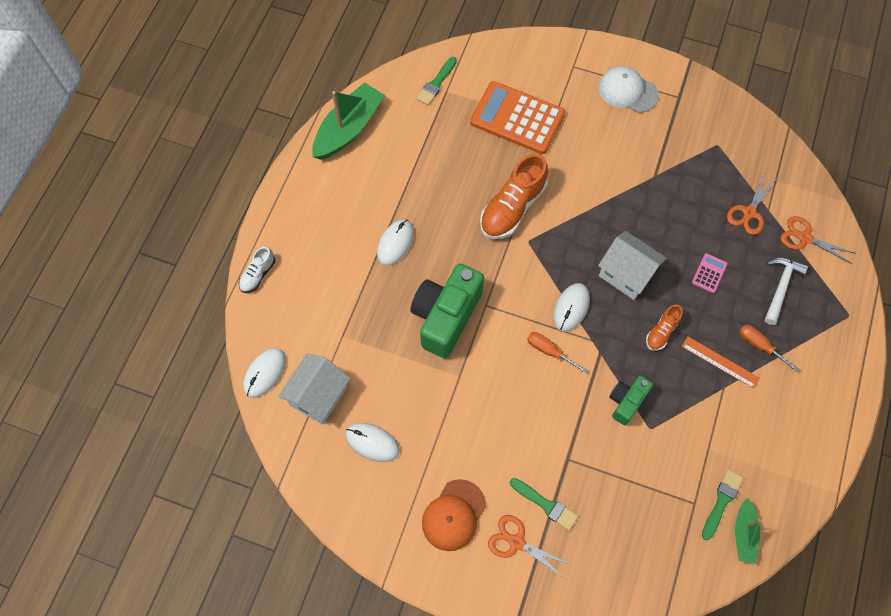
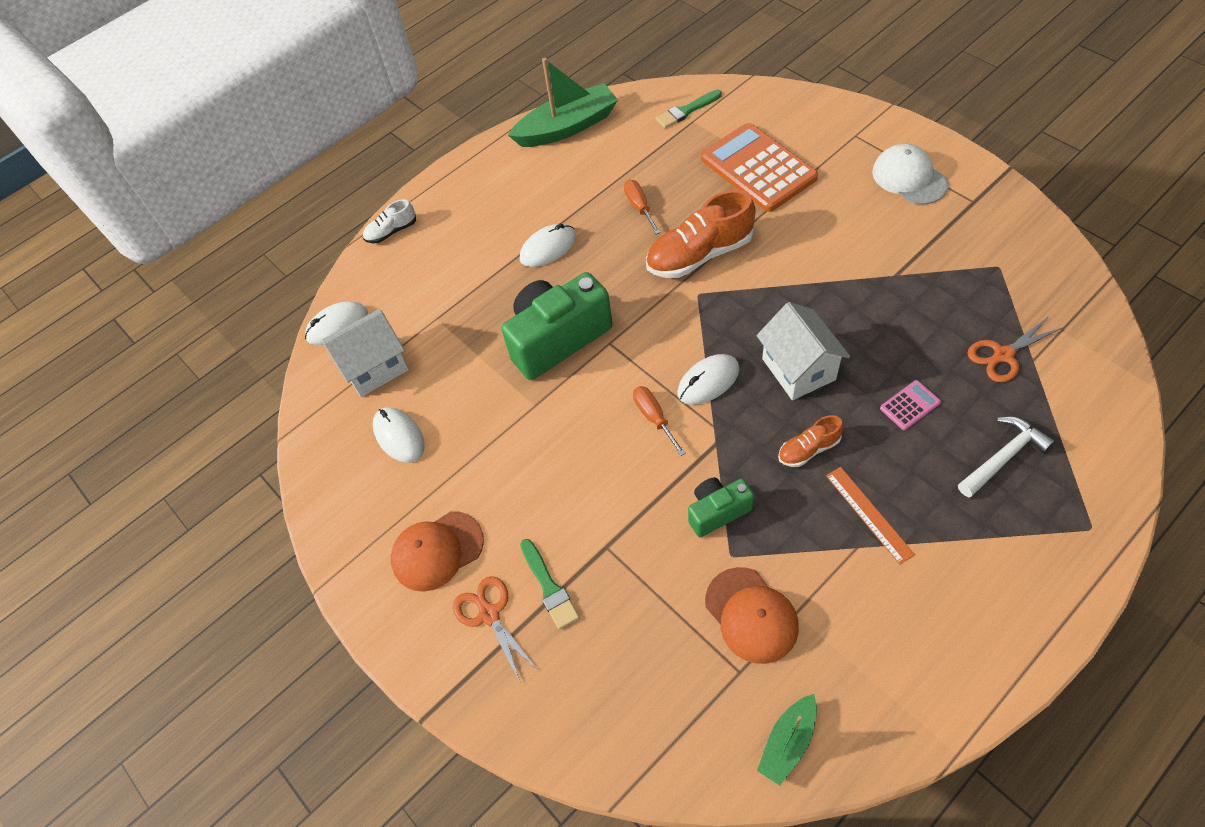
camera: 35 degrees right, 10 degrees down
green brush [702,469,743,540] -> none
orange screwdriver [739,325,799,372] -> orange screwdriver moved to [624,180,661,234]
orange scissors [781,216,856,264] -> none
none -> orange cap [705,567,799,664]

